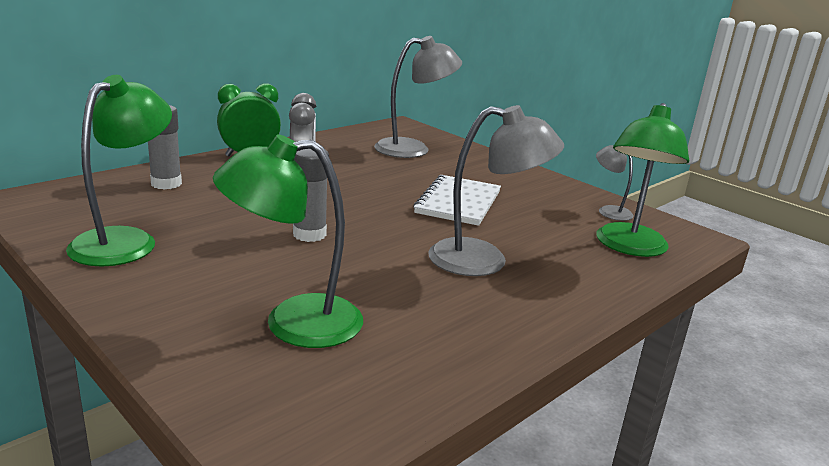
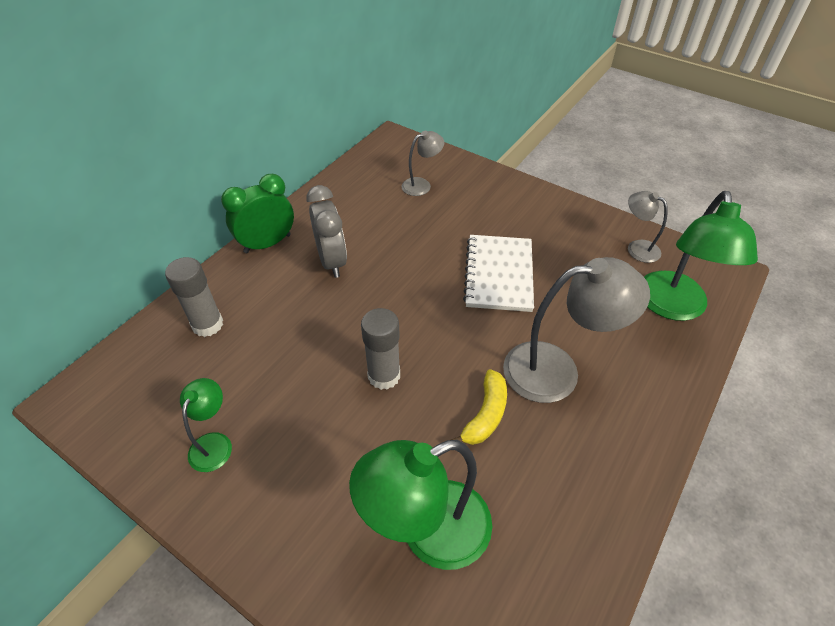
camera: 10 degrees left, 25 degrees up
green lamp [66,75,172,267] -> green lamp [180,378,232,472], size x0.53
grey lamp [374,36,462,158] -> grey lamp [402,131,444,196], size x0.53
none -> yellow banana [451,369,507,445]

